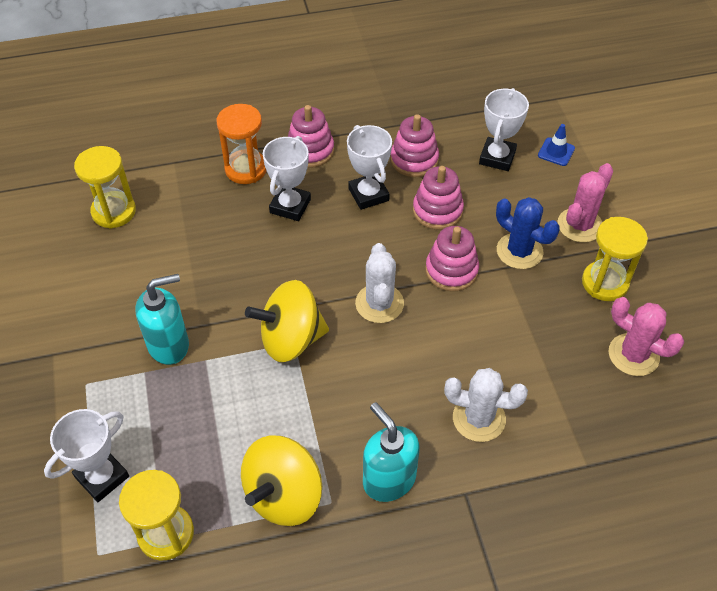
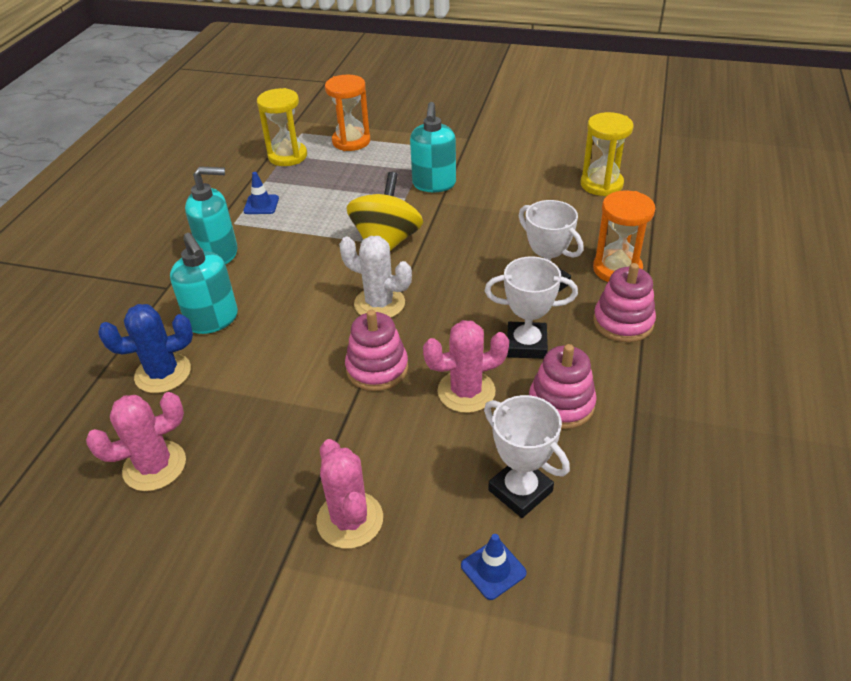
camera: 120 degrees right, 10 degrees down
white trophy [44,409,129,502] -> orange hourglass [325,75,370,151]
yellow spinning top [241,436,322,526] -> blue traffic cone [243,172,279,214]
pink stacking toy [413,166,464,230] -> pink cactus [423,320,509,413]
white cactus [444,368,528,442] -> turquoise soap dispenser [170,233,238,334]
blue cactus [496,197,560,269] -> blue cactus moved to [98,304,193,393]
yellow hourglass [582,217,648,301] -> none

